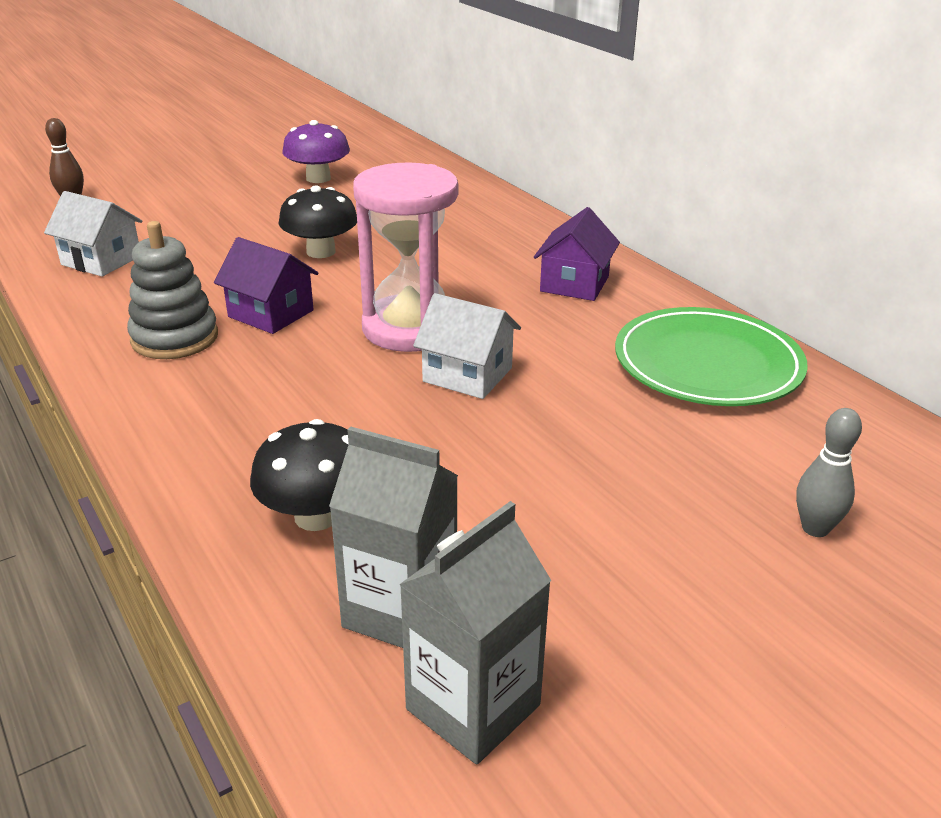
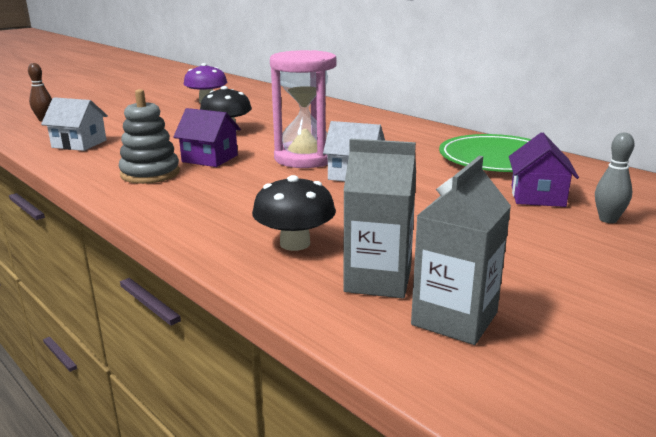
camera: 10 degrees left, 10 degrees down
purple house [534,207,620,301] -> purple house moved to [509,132,579,207]

